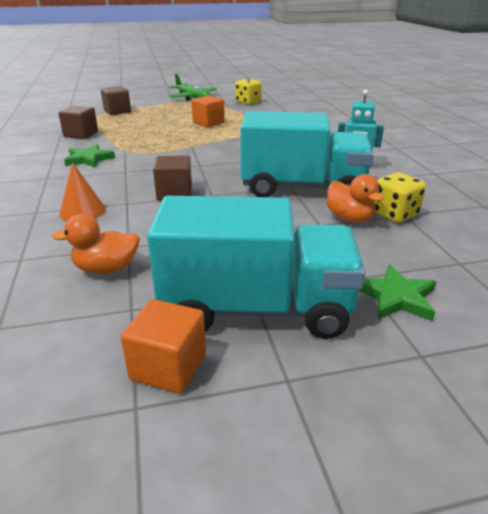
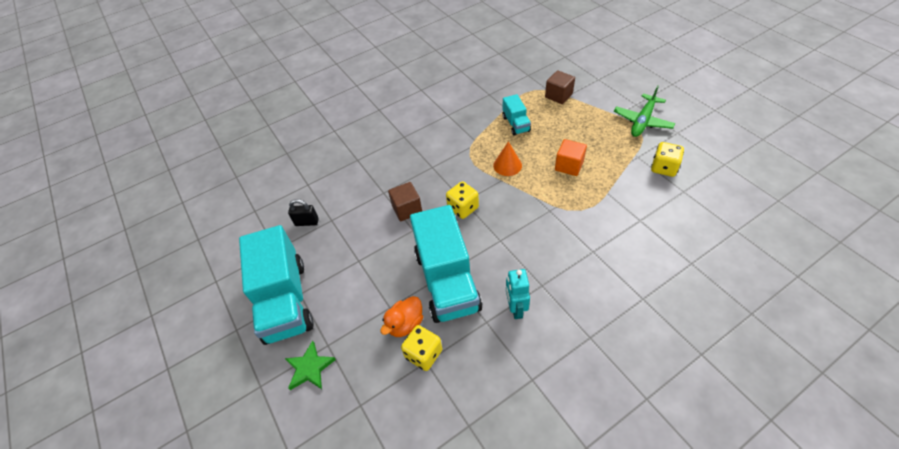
camera: 75 degrees right, 20 degrees up
orange duck [52,214,140,274] -> black padlock [288,199,319,226]
brown cube [58,106,98,139] -> none
orange cone [59,162,106,221] -> orange cone moved to [493,141,522,176]
green star [64,144,115,168] -> none
orange cube [121,299,206,394] -> none
none -> yellow dice [446,181,479,219]
none -> turquoise truck [503,94,531,136]

